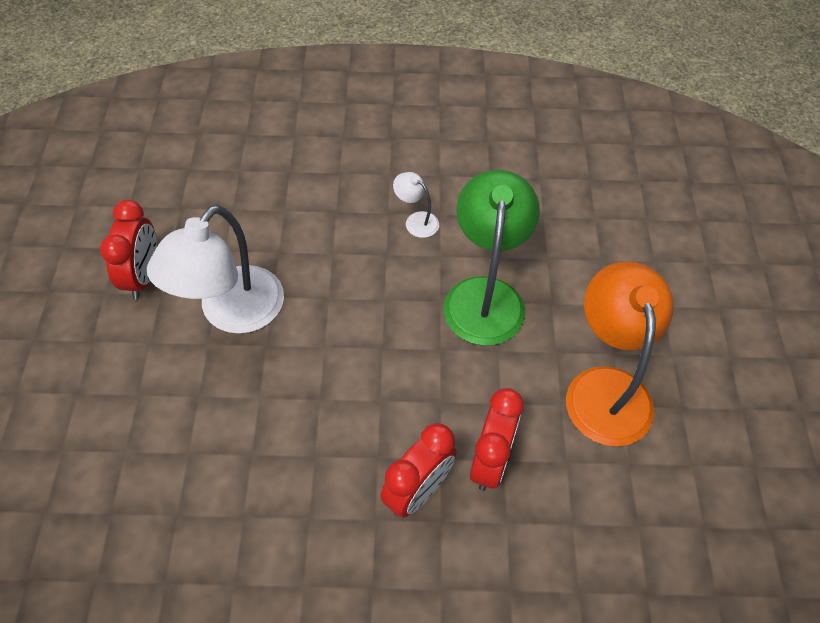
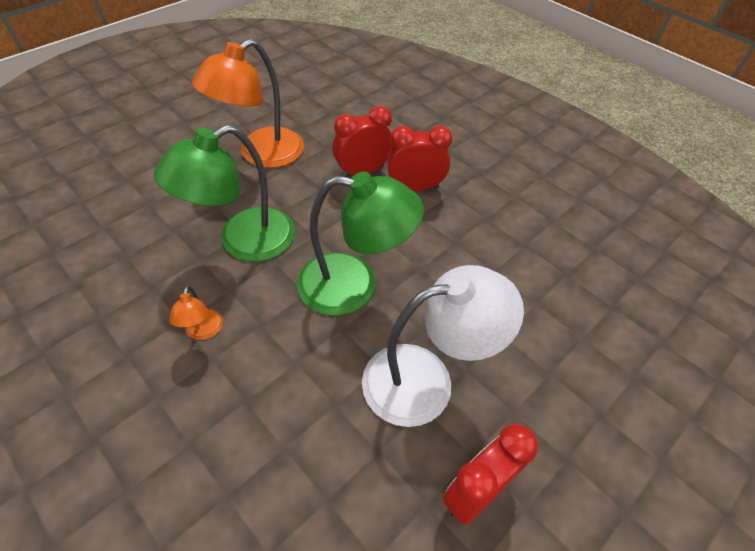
camera: 135 degrees left, 5 degrees down
white lamp [393,172,439,238] -> orange lamp [169,286,223,340]
none -> green lamp [297,171,424,315]

